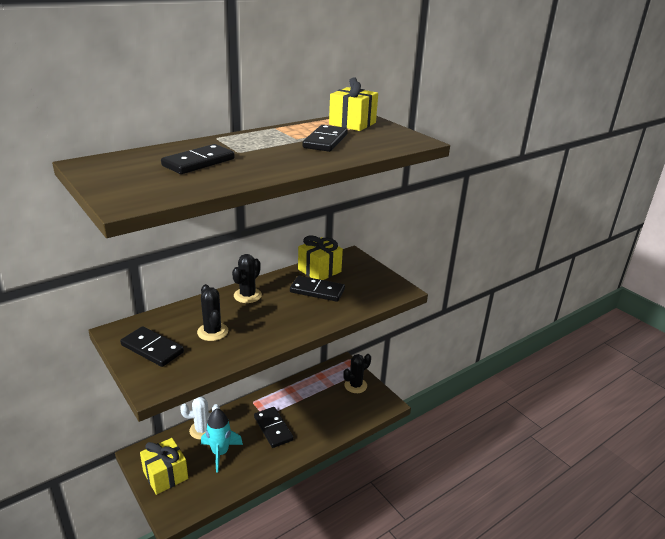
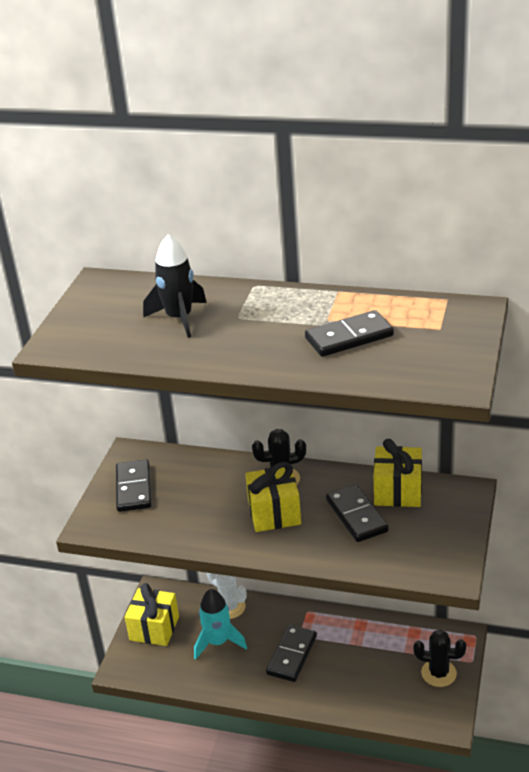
camera: 55 degrees right, 5 degrees up
black domino [161,144,235,174] -> black rocket [143,235,207,338]
black cactus [197,284,228,341] -> none
yellow gift [329,77,378,131] -> yellow gift moved to [245,462,301,532]

